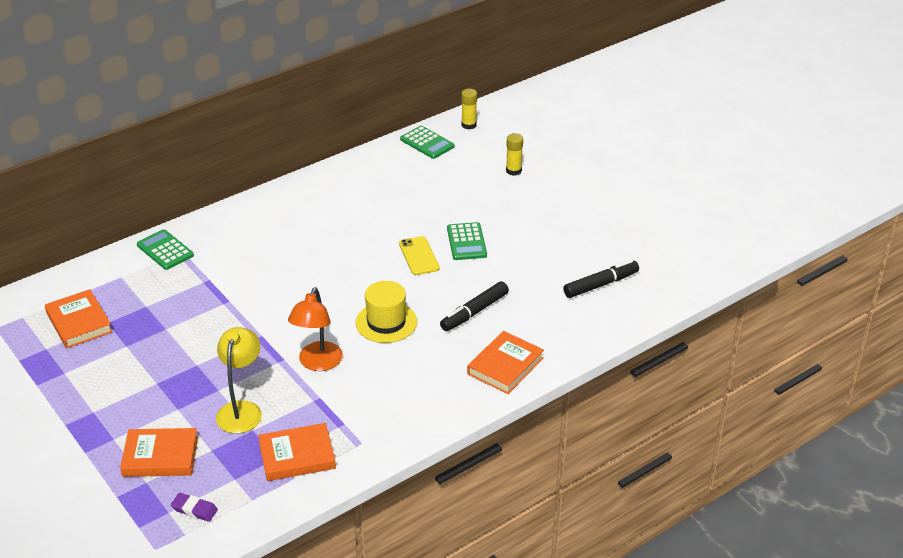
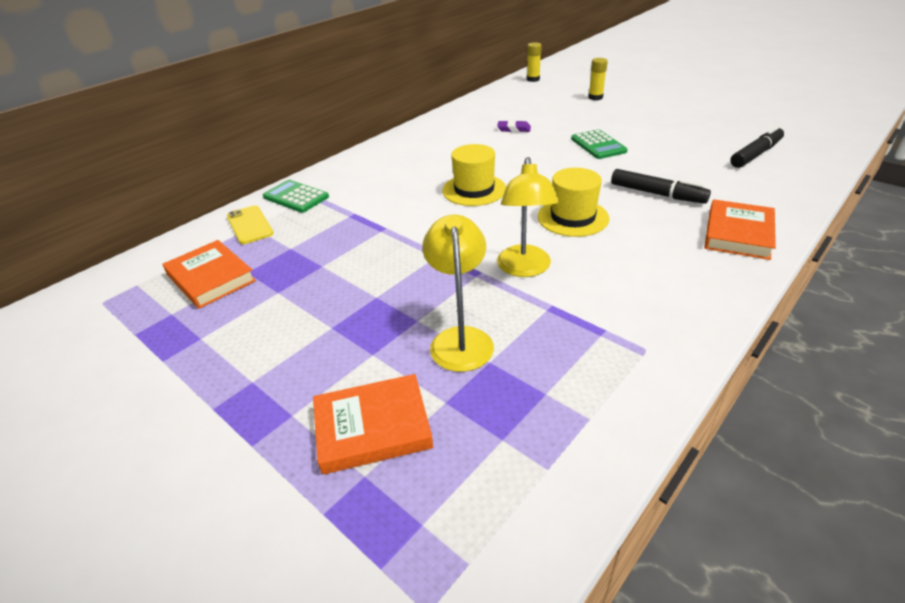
camera: 10 degrees left, 0 degrees up
purple eraser [171,493,218,522] -> purple eraser moved to [497,120,531,132]
orange book [258,423,336,481] -> none
orange lamp [288,287,343,371] -> yellow lamp [497,157,559,277]
yellow phone [399,236,440,275] -> yellow phone moved to [227,205,274,244]
green calculator [400,126,454,159] -> none
black marker [440,281,509,331] -> black marker turned 90 degrees counterclockwise [611,169,711,204]
none -> yellow hat [442,144,506,206]

